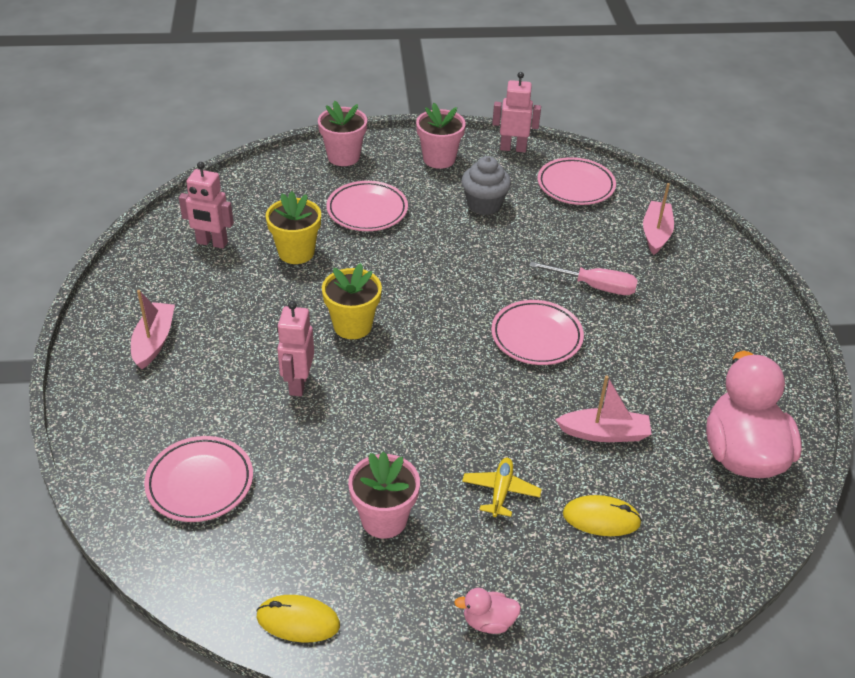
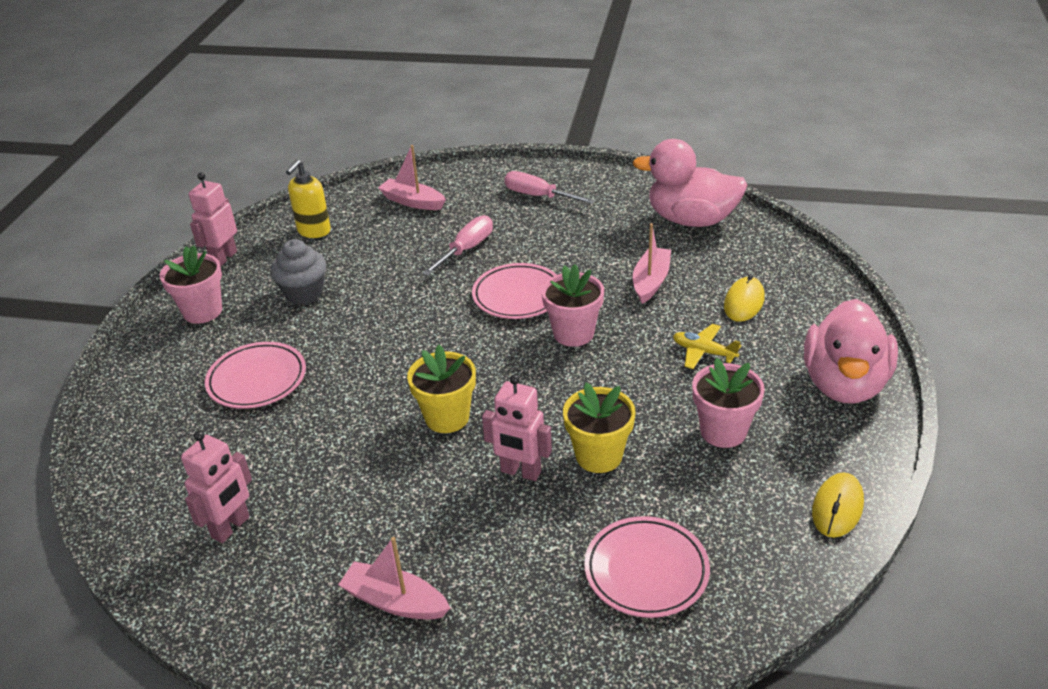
camera: 70 degrees left, 5 degrees down
yellow flower pot [266,191,321,264] -> yellow flower pot moved to [563,383,636,473]
pink flower pot [318,100,367,166] -> pink flower pot moved to [541,264,604,347]
pink duck [454,588,521,634] -> pink duck [804,299,898,403], size x2.39
pink plate [538,157,616,205] -> yellow soap dispenser [286,160,331,238]
none -> pink screwdriver [504,171,595,204]

